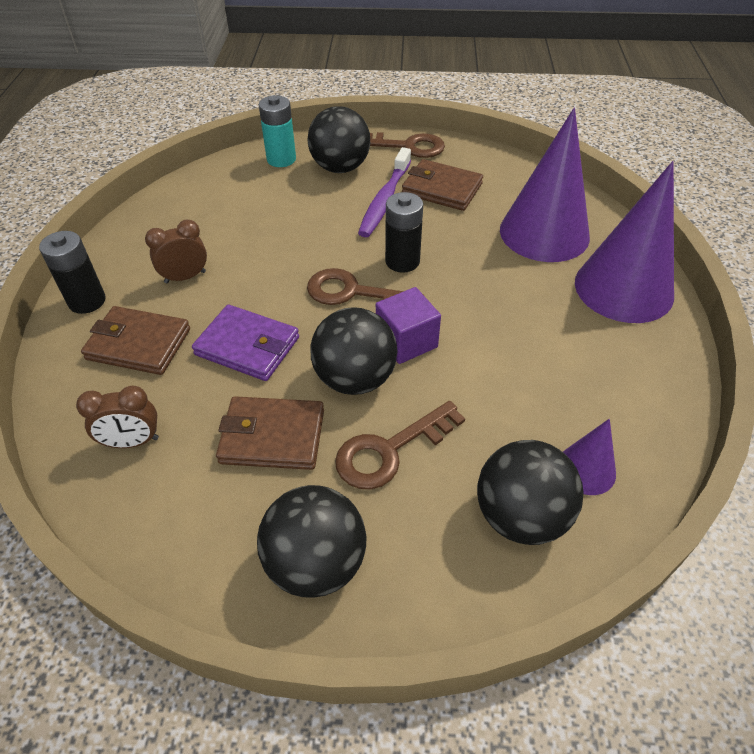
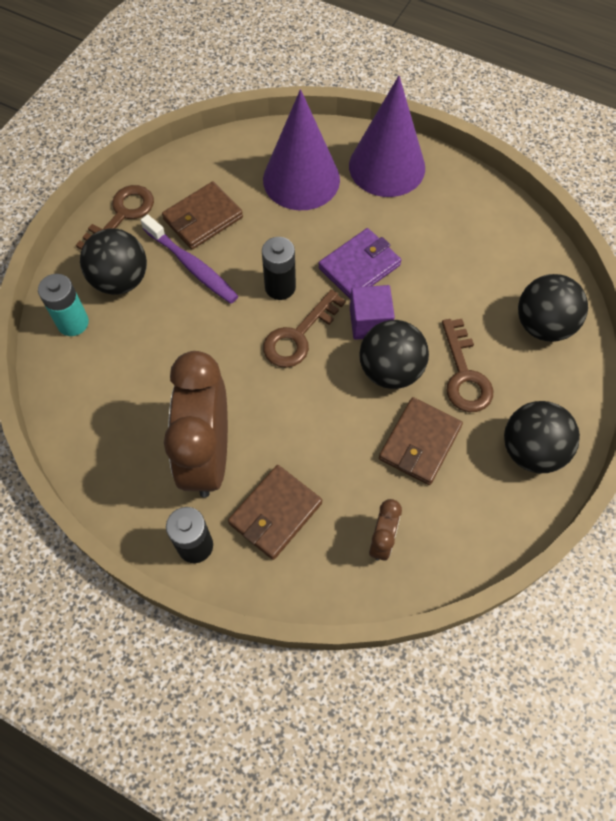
camera: 65 degrees left, 15 degrees up
brown clock [145,220,207,283] -> brown clock [164,351,228,497], size x2.21
purple wallet [192,304,299,381] -> purple wallet moved to [318,228,401,299]
purple cone [563,419,616,495] -> none

